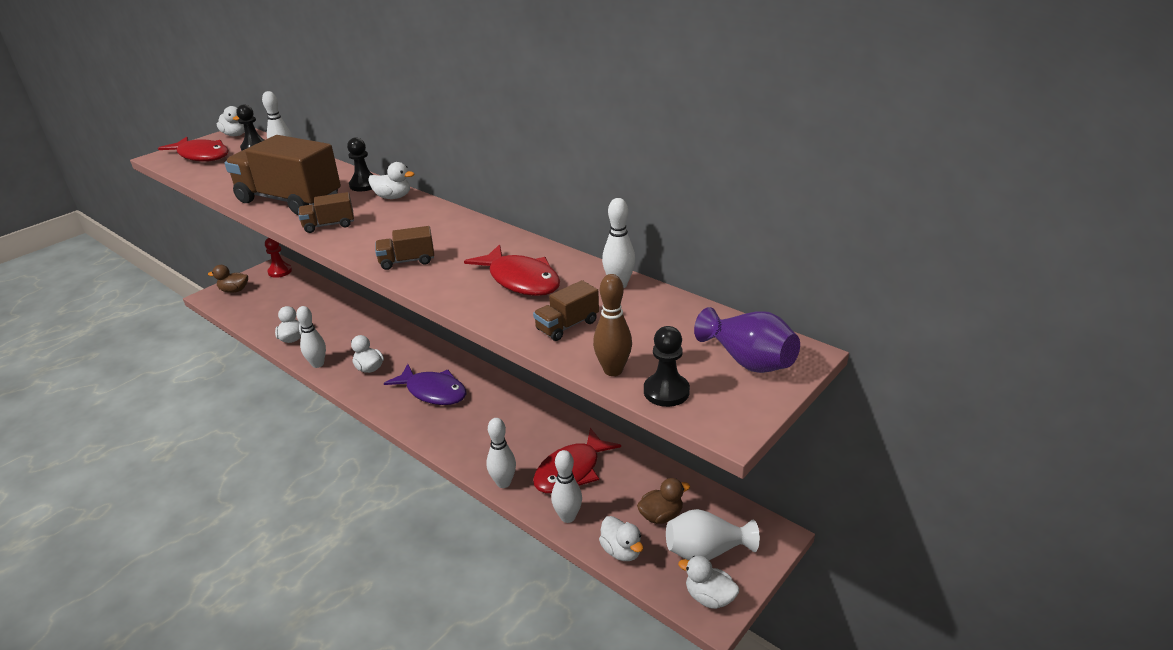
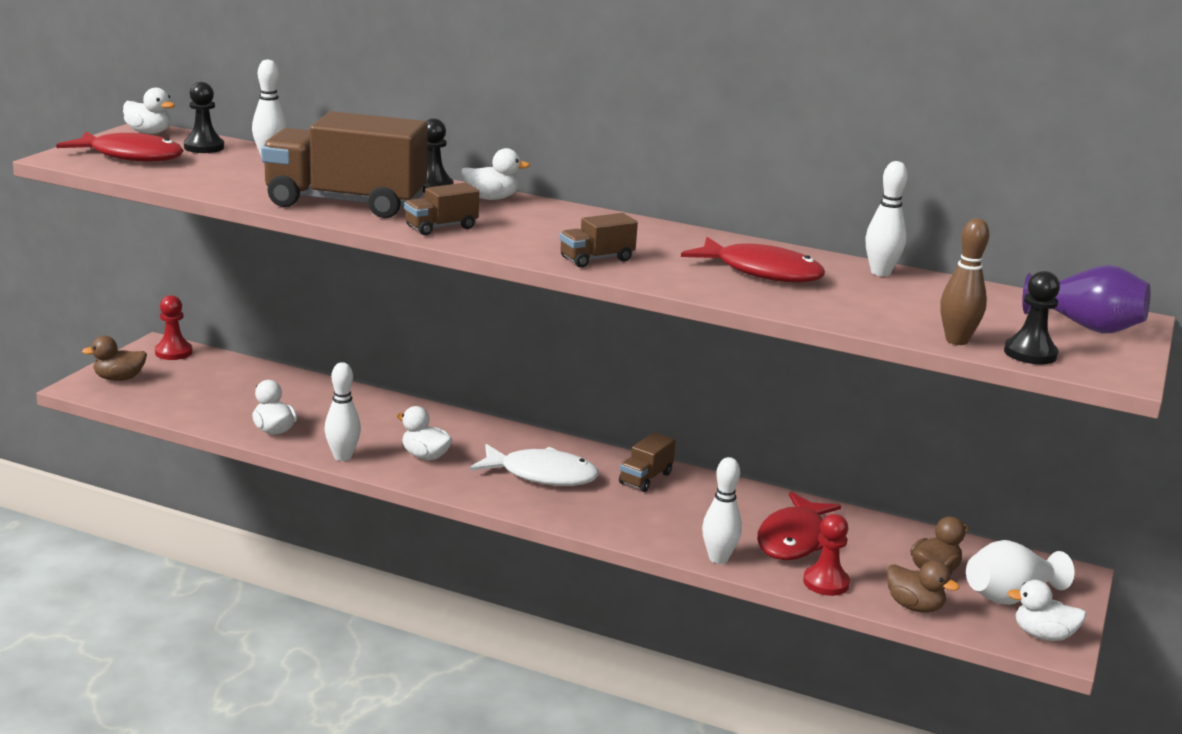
camera: 20 degrees left, 10 degrees down
purple fish [384,364,466,405] -> white fish [470,444,599,486]
brown truck [533,280,599,341] -> brown truck moved to [619,432,676,492]
white bowling pin [551,450,582,523] -> red pawn [803,514,850,596]
white duck [599,516,643,561] -> brown duck [887,560,959,613]

